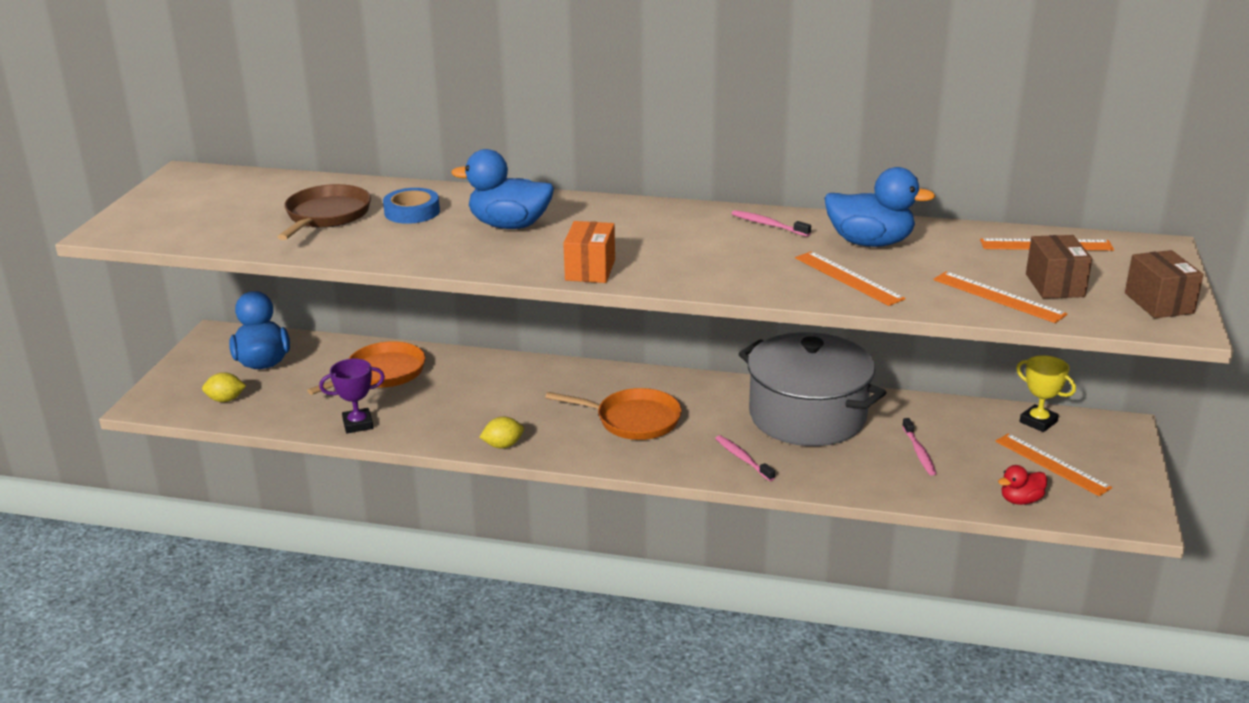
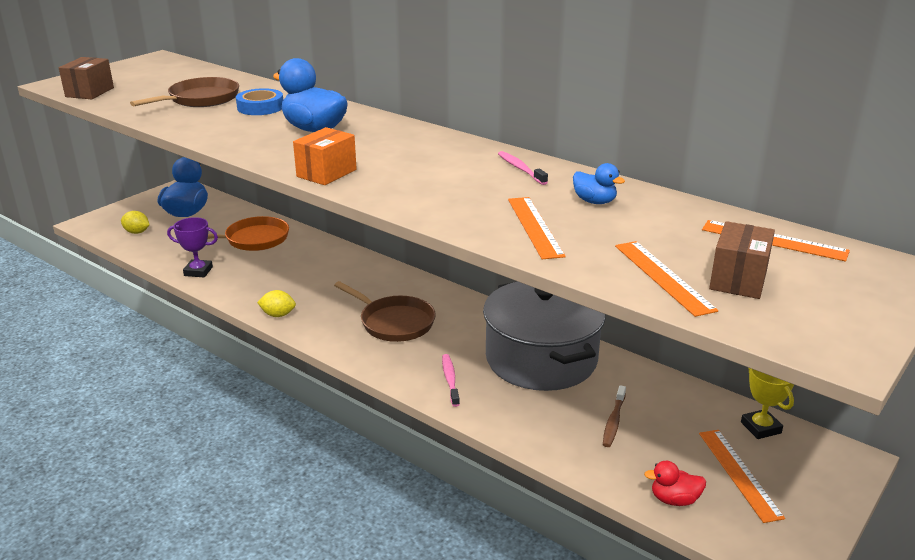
camera: 25 degrees right, 0 degrees up
orange pan [545,388,682,440] -> brown pan [334,281,436,342]
blue duck [824,167,935,247] -> blue duck [573,163,625,204], size x0.53
pink toothbrush [902,418,936,476] -> brown toothbrush [603,385,626,447]
brown box [1125,250,1204,318] -> brown box moved to [59,57,114,99]

